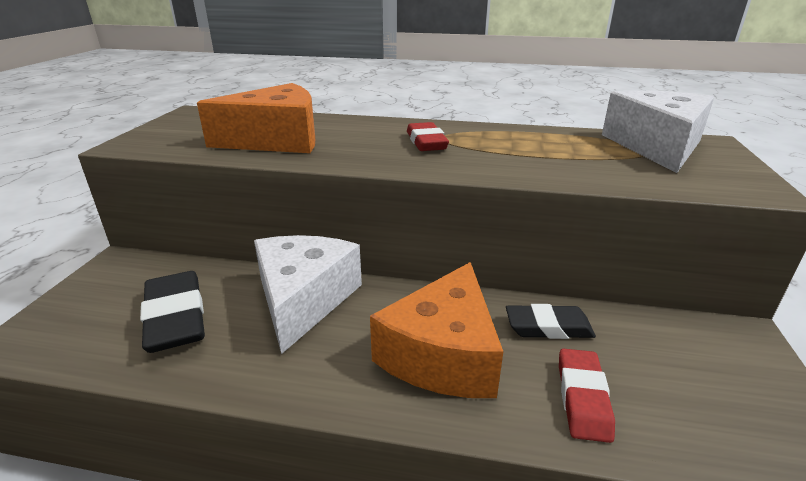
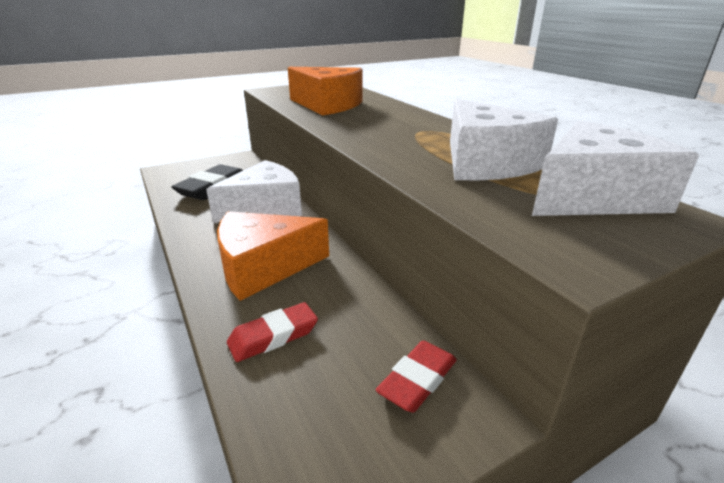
camera: 50 degrees right, 0 degrees up
red eraser [407,122,449,151] -> red eraser moved to [376,340,457,413]
black eraser [506,304,596,339] -> none
none -> white cheese [450,99,558,181]

